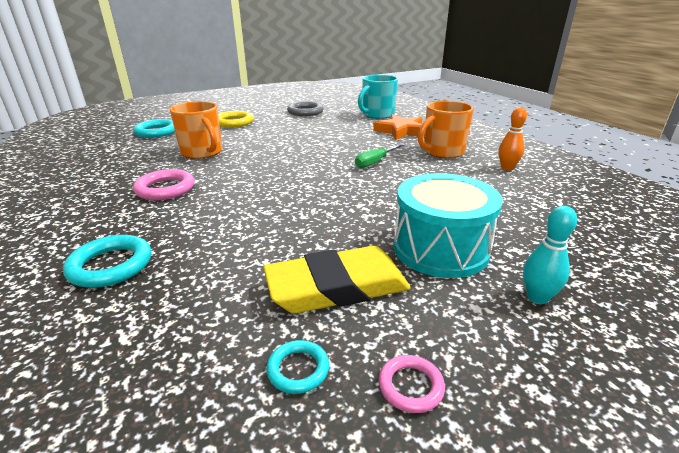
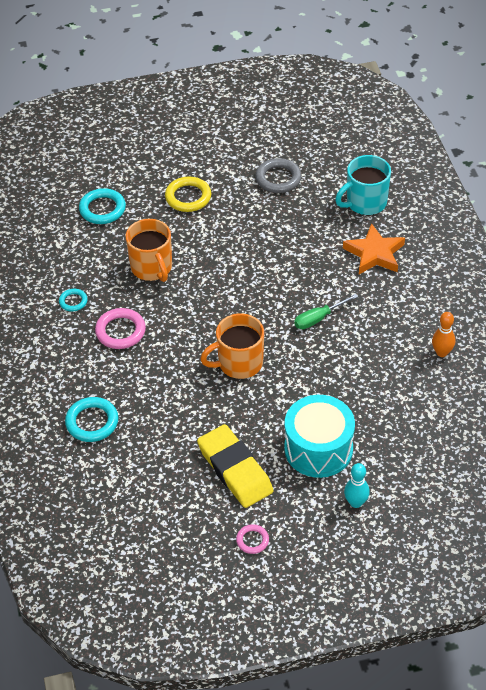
camera: 15 degrees right, 20 degrees up
yellow eraser [263,246,411,314] -> yellow eraser turned 60 degrees clockwise [197,424,274,508]
turquoise ring [266,340,329,394] -> turquoise ring moved to [59,289,88,312]
orange mug [418,100,474,158] -> orange mug moved to [200,313,264,379]

